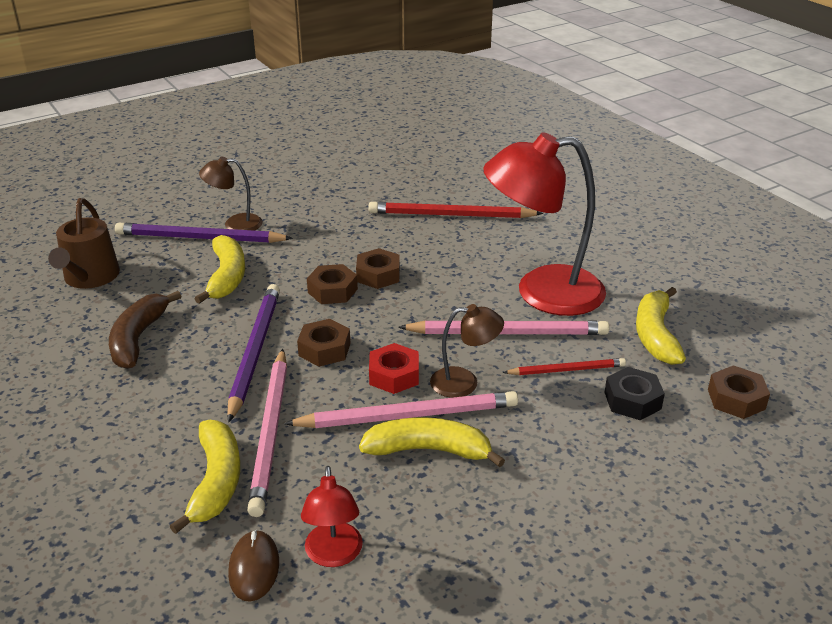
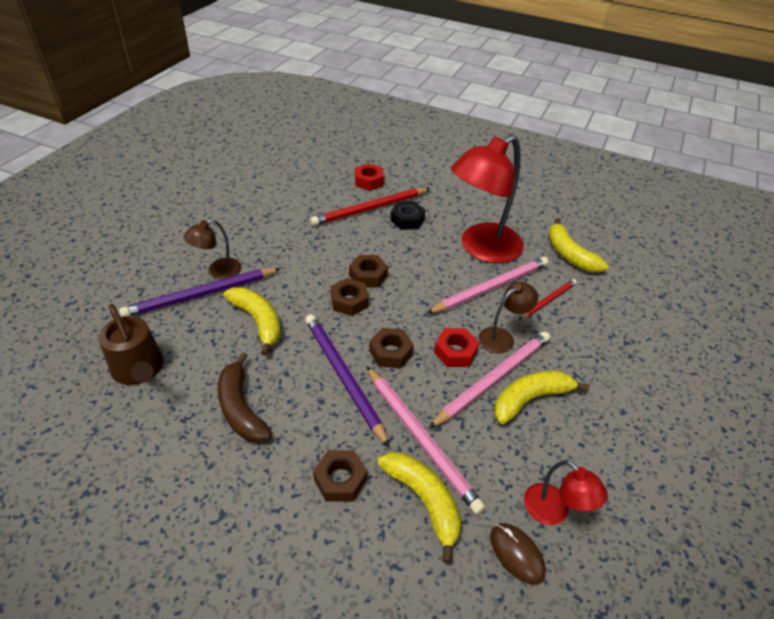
camera: 35 degrees left, 10 degrees up
black nut [604,367,665,420] -> black nut moved to [390,201,425,230]
brown nut [708,365,770,419] -> brown nut moved to [313,450,367,502]
none -> red nut [355,163,384,191]

